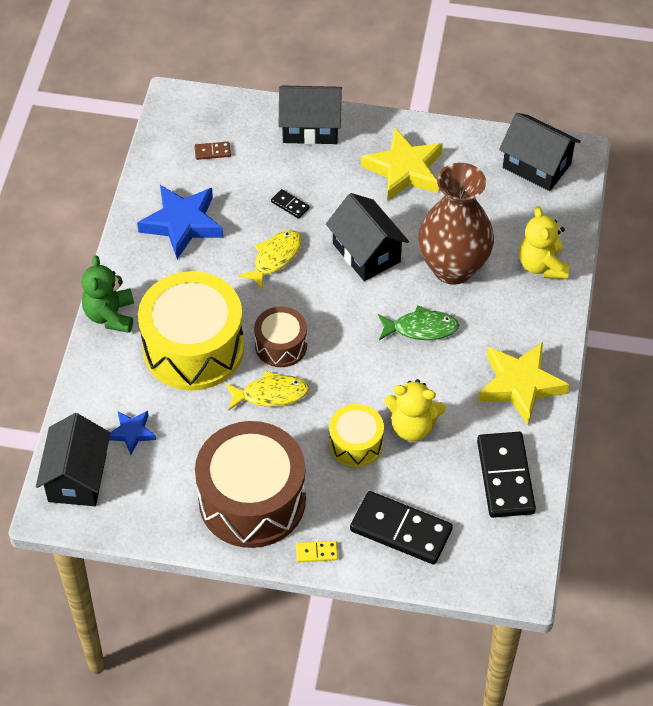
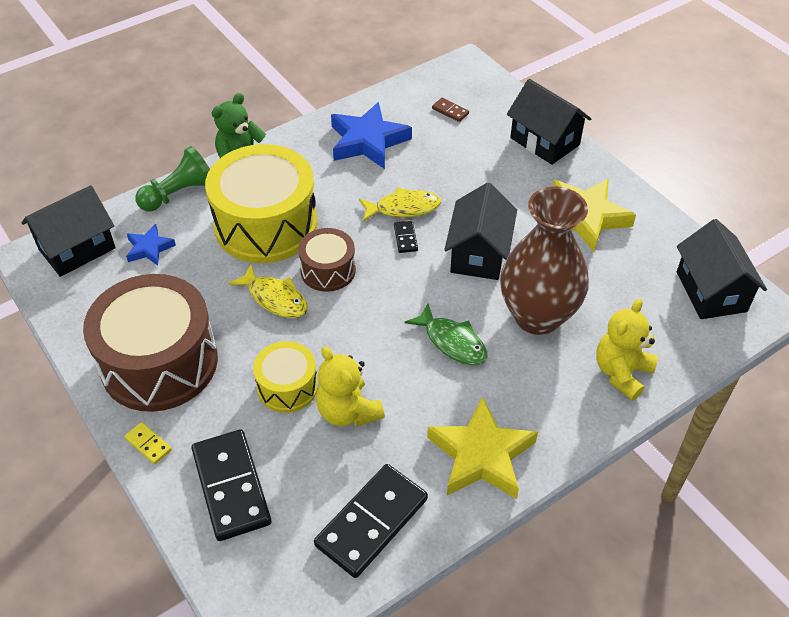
camera: 45 degrees right, 5 degrees down
black domino [271,189,309,219] -> black domino moved to [394,221,418,253]
none -> green pawn [135,146,210,212]

